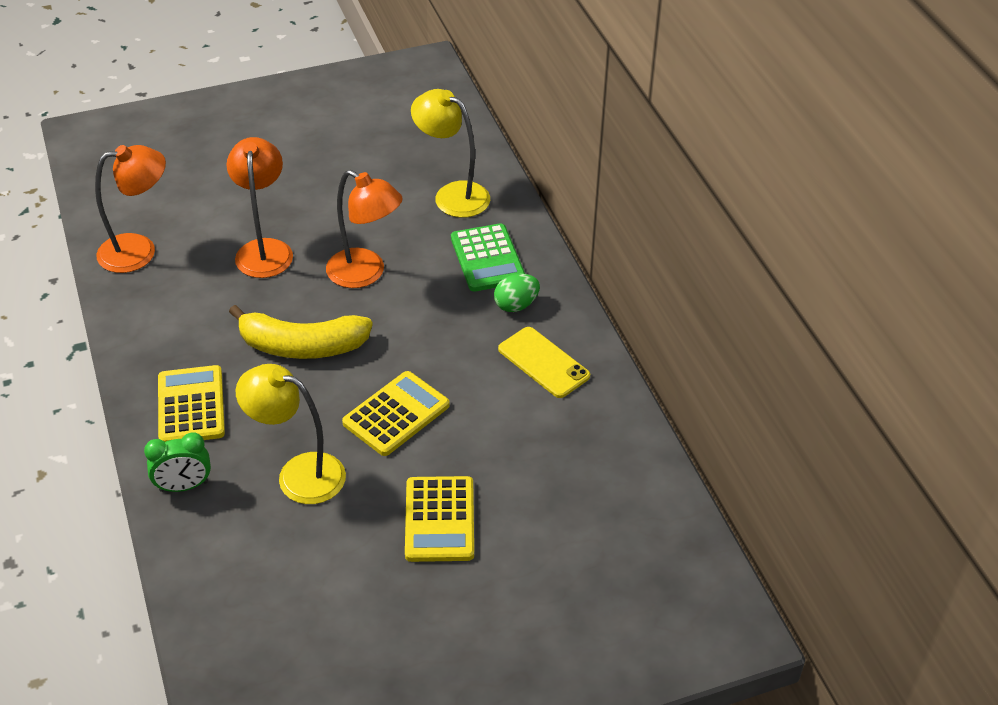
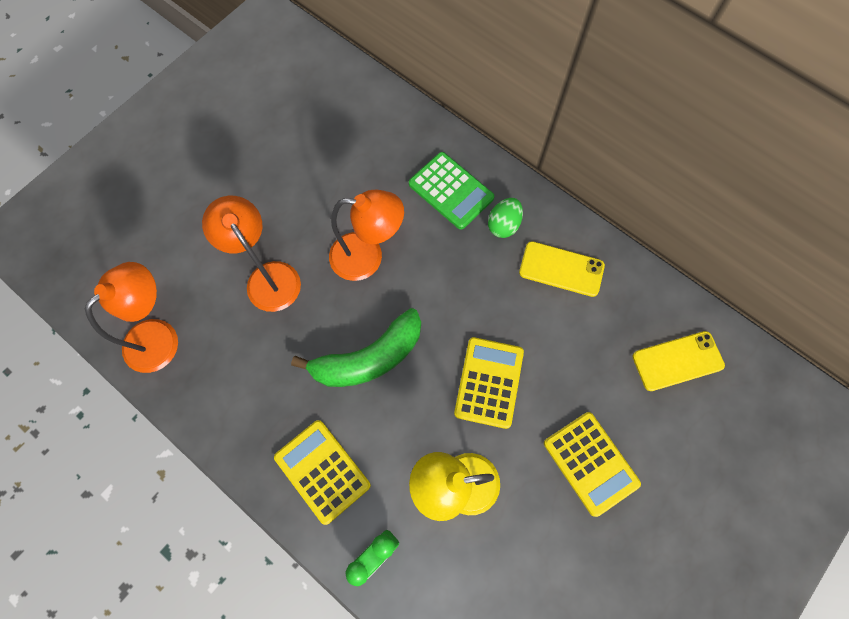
camera: 30 degrees left, 25 degrees up
yellow banana [229,305,373,359] -> green banana [291,308,421,387]
yellow lamp [411,89,490,218] -> none
none -> yellow phone [632,331,725,391]

